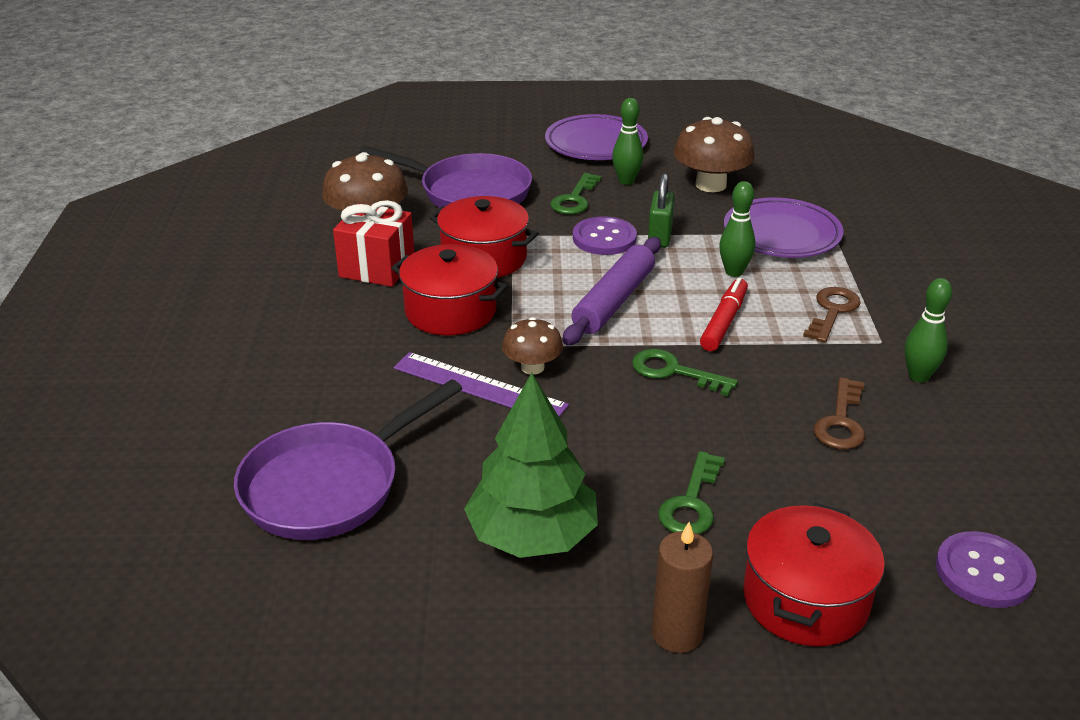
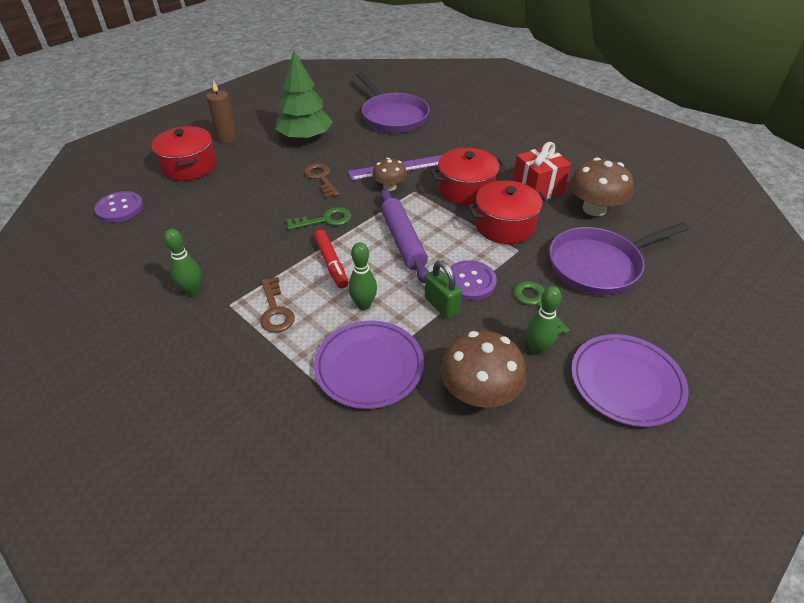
camera: 135 degrees right, 10 degrees up
purple pan [234,379,463,540] -> purple pan turned 150 degrees clockwise [356,72,430,133]
green key [658,451,725,534] -> none
brown key [813,377,865,450] -> brown key moved to [304,163,339,198]

